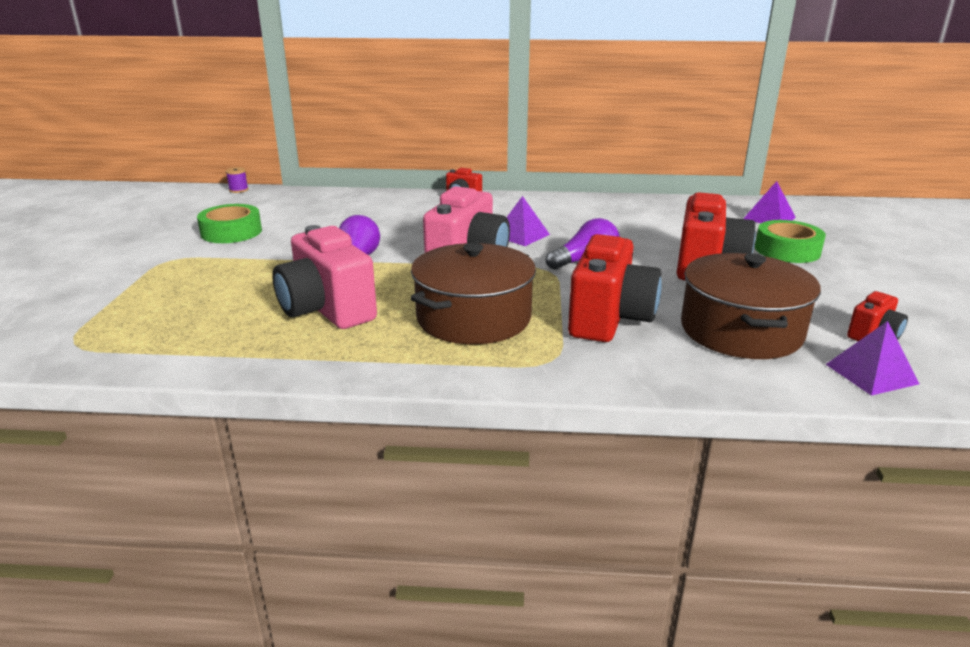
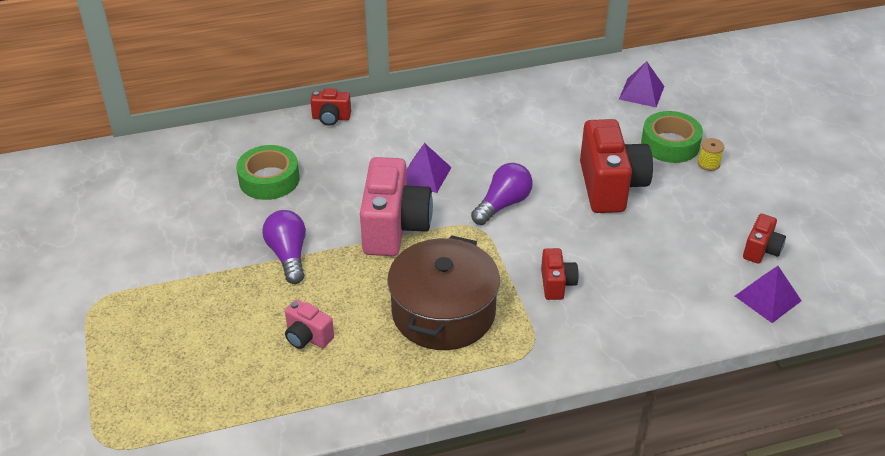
camera: 20 degrees left, 15 degrees up
green tape [197,204,262,243] -> green tape moved to [236,145,300,200]
purple spool [226,167,248,193] -> none
pink camera [273,225,377,329] -> pink camera [285,299,334,349], size x0.49
red camera [568,234,662,342] -> red camera [541,248,579,300], size x0.49
brown pot [681,253,821,359] -> none
none -> yellow spool [698,138,724,171]

